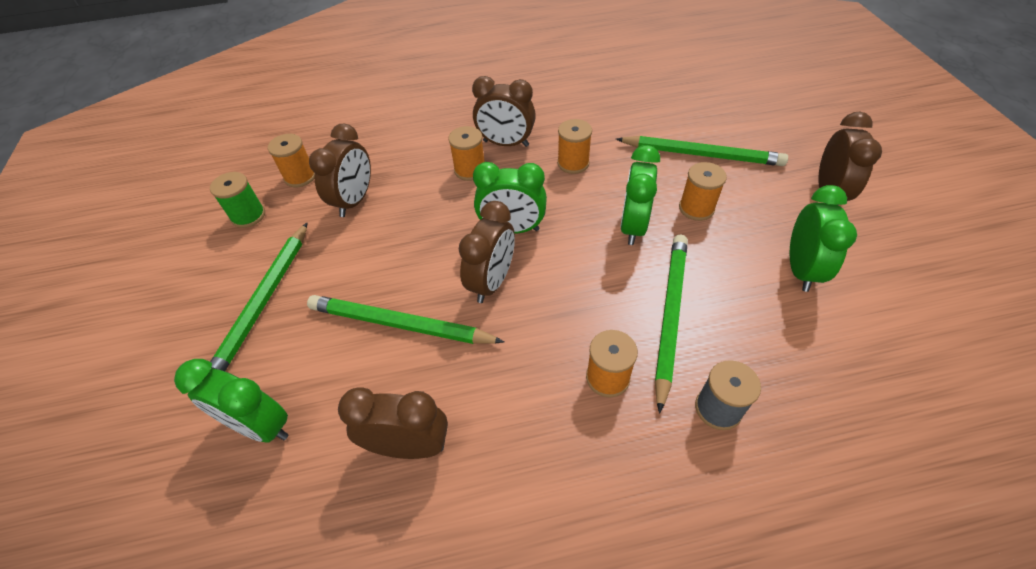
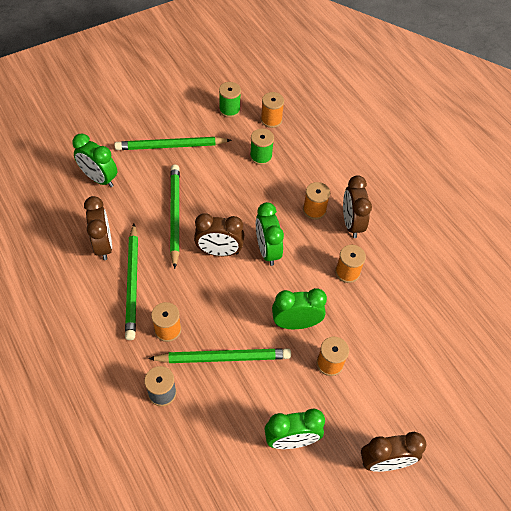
camera: 65 degrees right, 5 degrees up
green clock [174,359,289,443] -> green clock turned 60 degrees counterclockwise [72,134,117,187]
brown clock [309,124,371,217] -> green spool [250,129,274,165]
green pencil [616,136,788,166] -> green pencil moved to [125,224,138,340]

